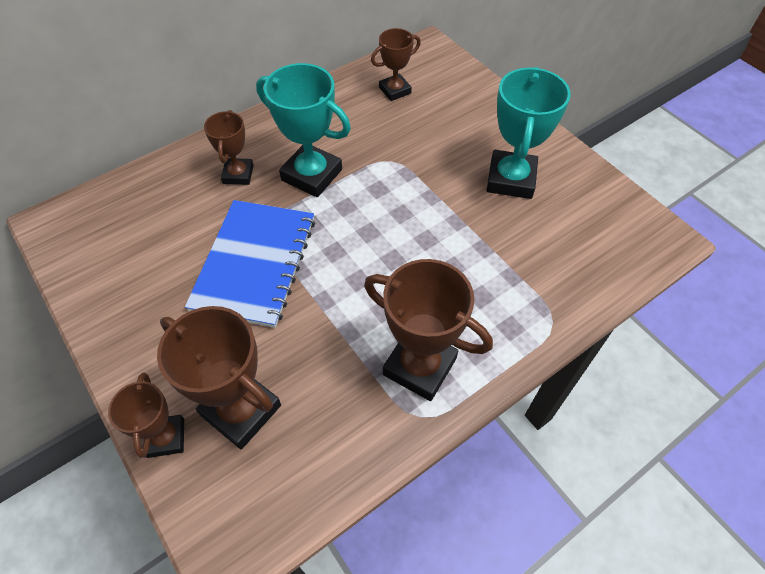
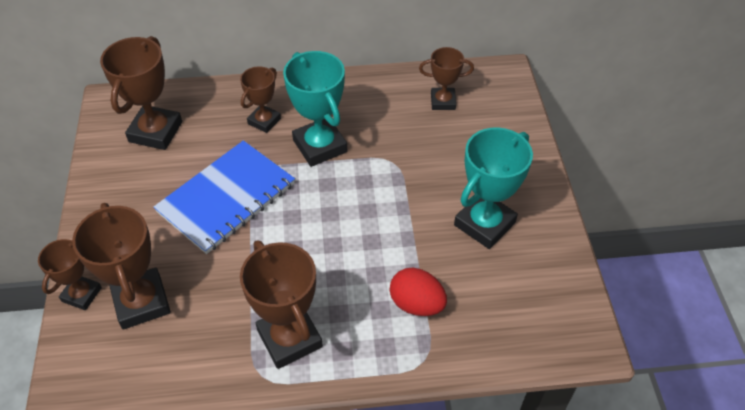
camera: 30 degrees right, 5 degrees down
none -> brown trophy [100,36,182,150]
none -> red egg [390,268,447,316]

